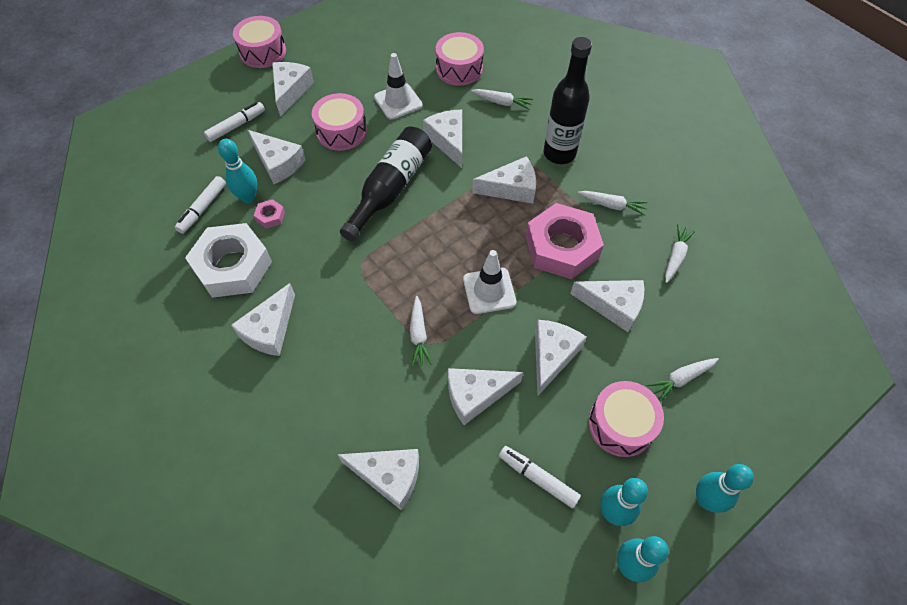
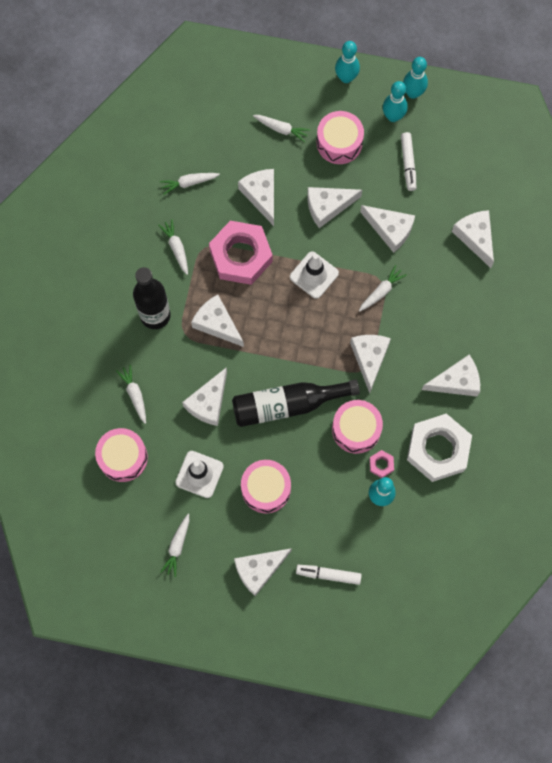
camera: 130 degrees left, 15 degrees up
white marker [175,176,226,234] -> none
pink drum [233,16,286,68] -> pink drum moved to [332,400,383,454]
white cheese [248,130,306,184] -> white cheese moved to [350,335,391,393]
none -> white carrot [160,514,189,577]

